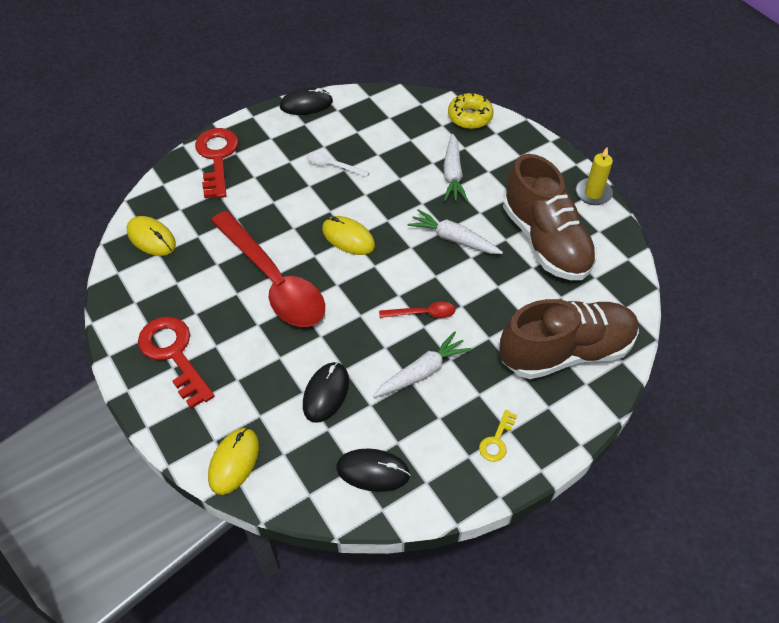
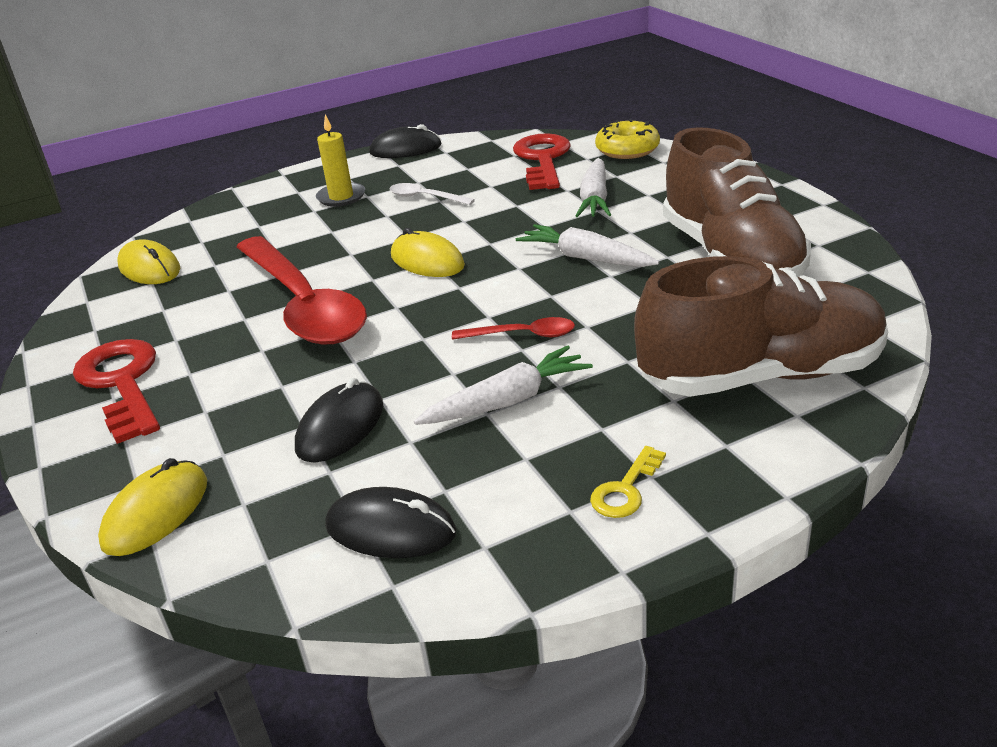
camera: 10 degrees right, 20 degrees down
red key [195,128,238,198] -> red key moved to [513,133,571,190]
yellow candle [576,148,613,205] -> yellow candle moved to [316,115,365,207]

